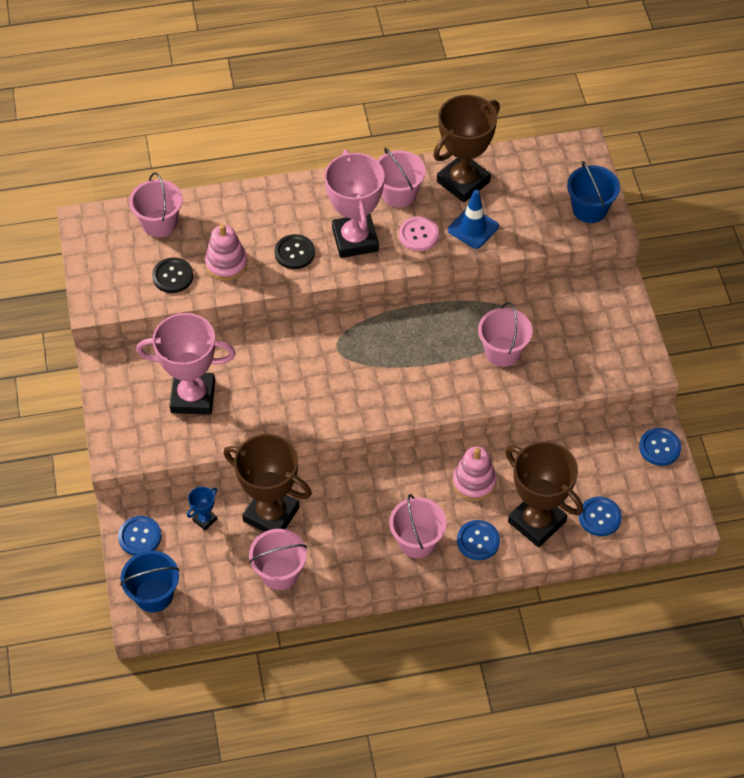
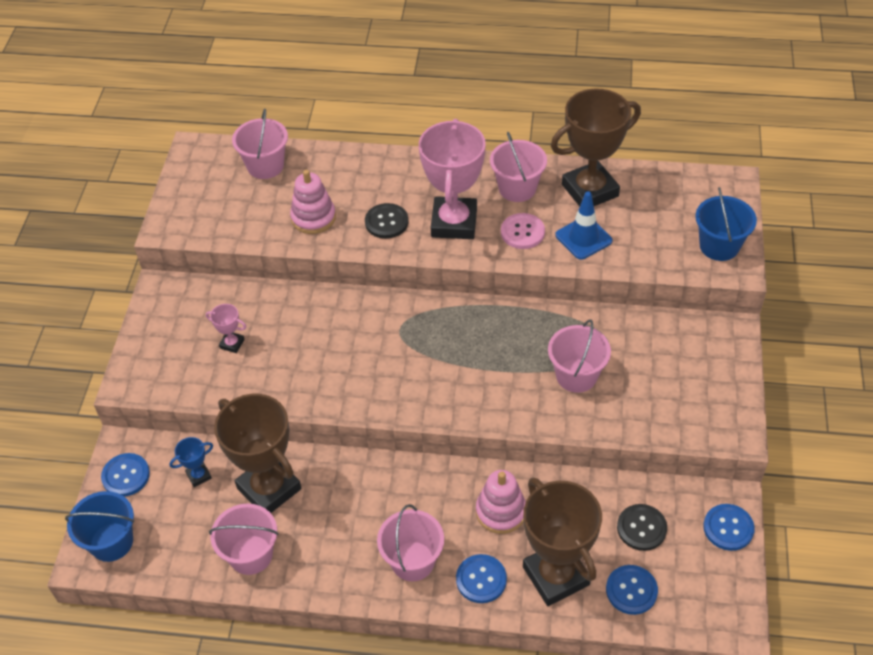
camera: 20 degrees right, 5 degrees down
pink trophy [136,313,236,415] -> pink trophy [206,304,246,353], size x0.42
black button [152,258,193,293] -> black button moved to [617,504,667,551]

